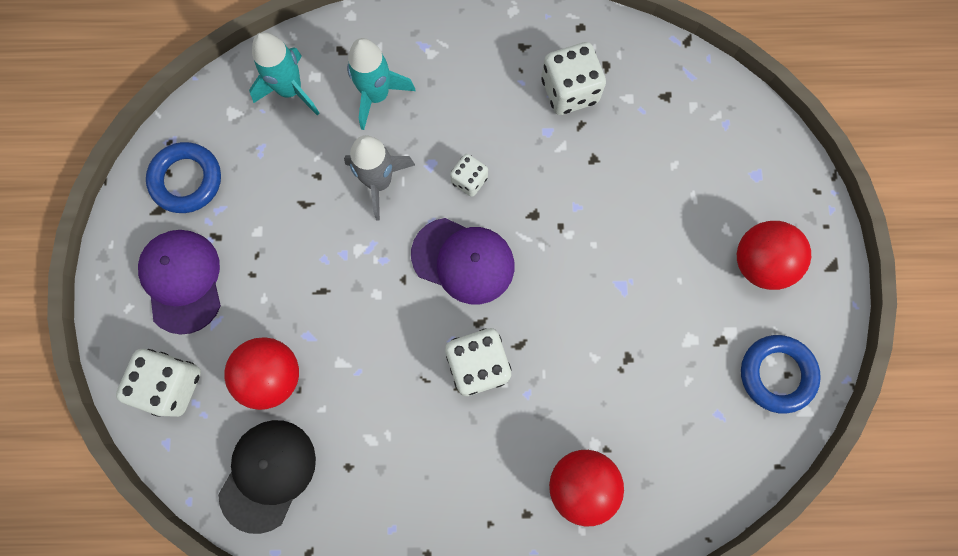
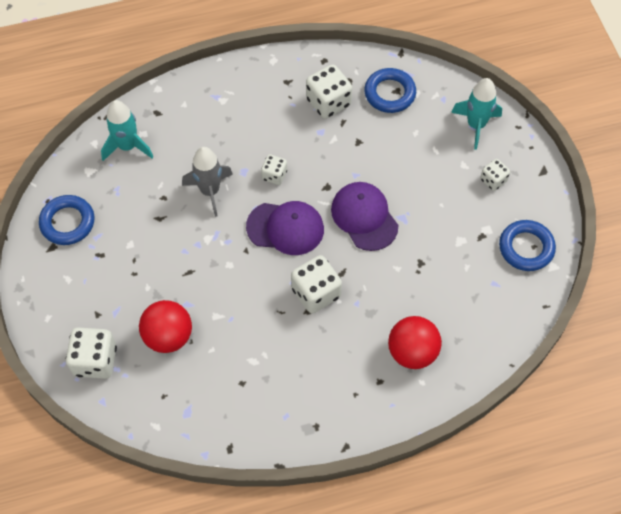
camera: 15 degrees left, 15 degrees down
purple cap [138,230,221,335] -> purple cap moved to [331,182,398,251]
black cap [218,420,316,534] -> none
turquoise rocket [347,38,415,130] -> turquoise rocket moved to [451,78,502,150]
red ball [737,221,811,290] -> white dice [480,159,510,191]
none -> blue ring [364,68,416,113]

